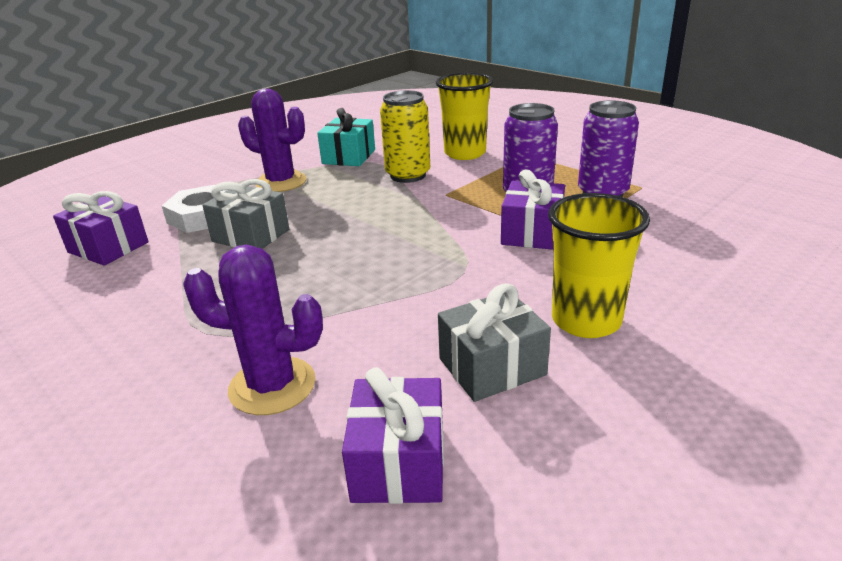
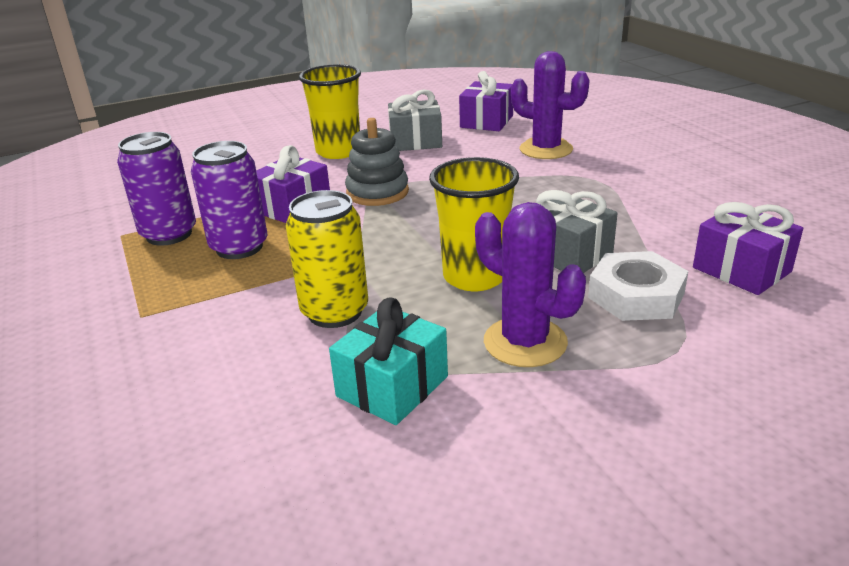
camera: 160 degrees left, 0 degrees up
yellow cup [436,73,493,160] -> yellow cup moved to [429,157,519,291]
none -> grey stacking toy [345,118,409,206]

